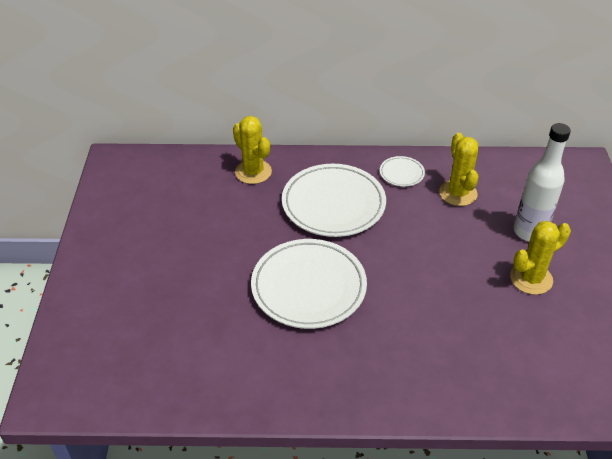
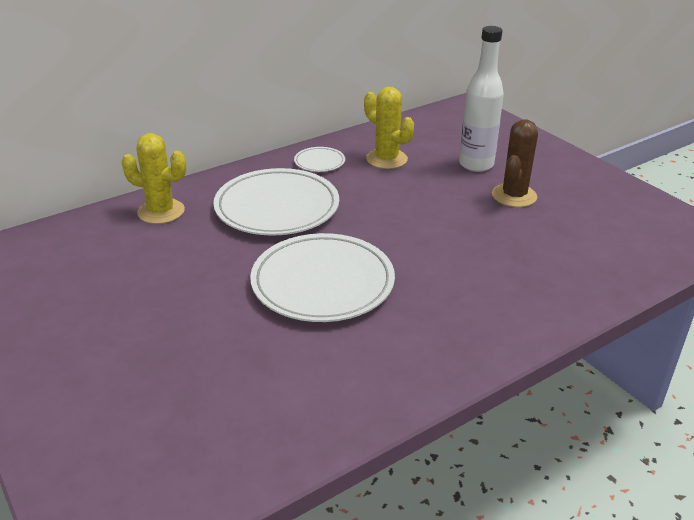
camera: 35 degrees left, 10 degrees down
yellow cactus [510,221,571,295] -> brown cactus [492,119,538,207]

